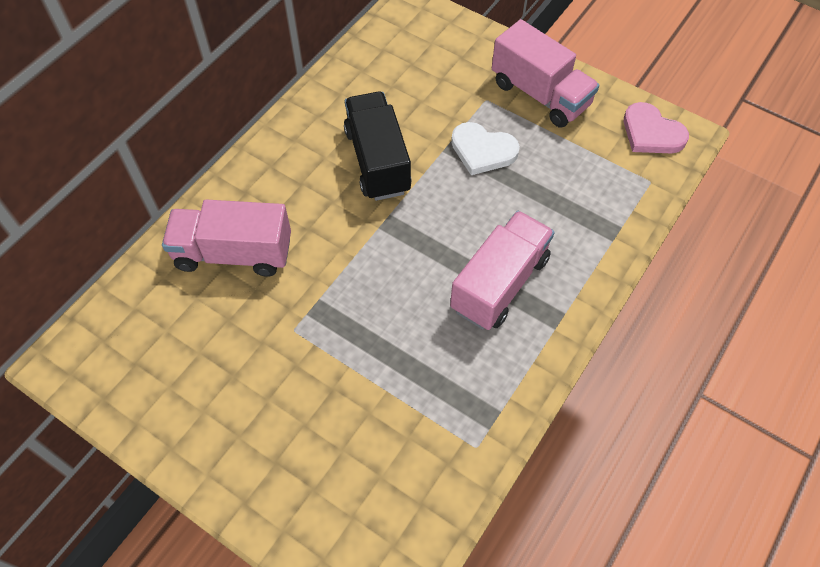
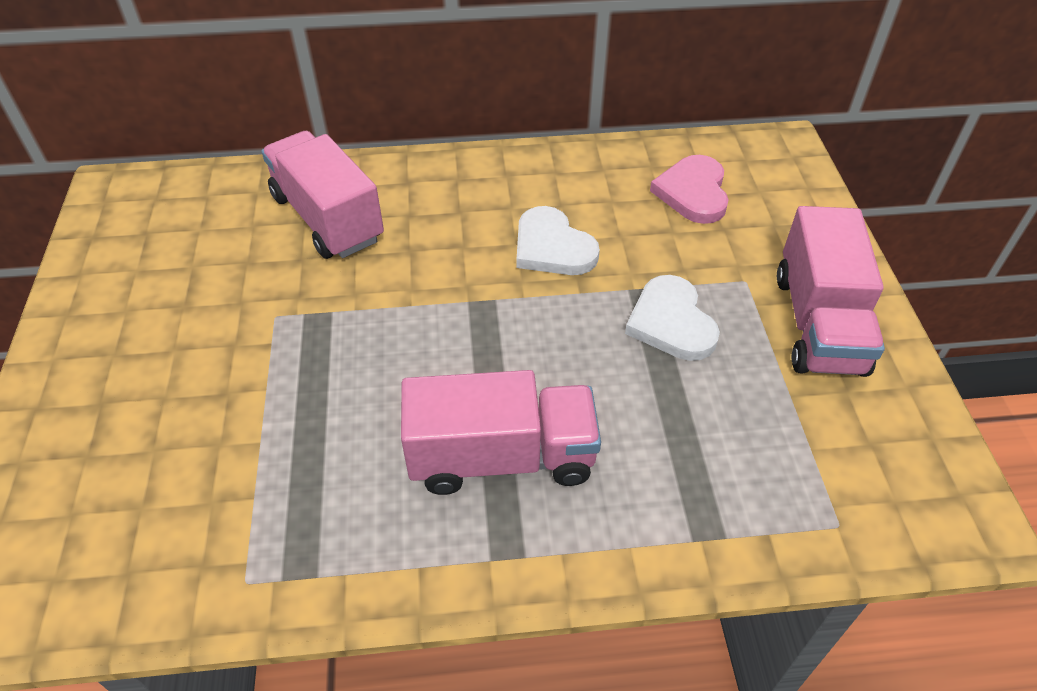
camera: 50 degrees right, 10 degrees down
black truck [344,91,412,201] -> white heart [517,206,600,275]
pink heart [624,102,689,153] -> pink heart moved to [650,155,729,224]

